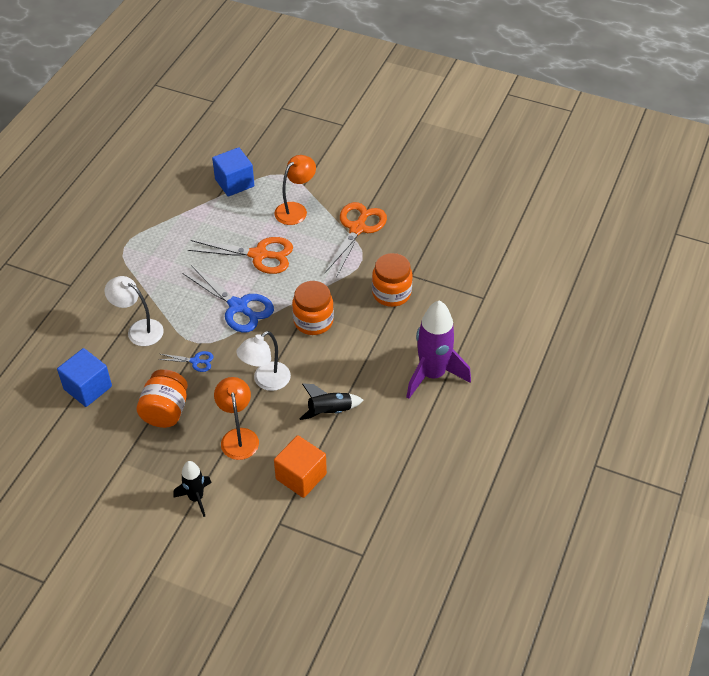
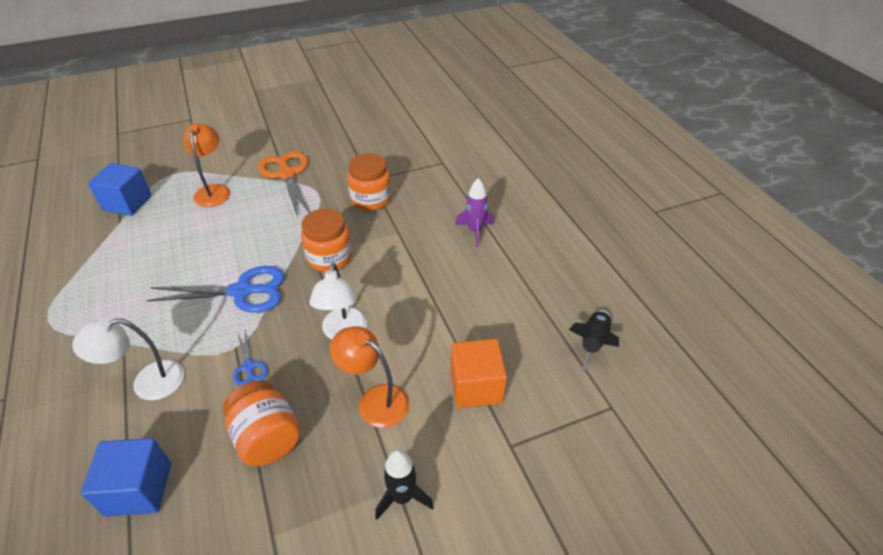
camera: 45 degrees left, 5 degrees down
blue scissors [158,351,214,372] -> blue scissors turned 105 degrees clockwise [233,331,268,386]
orange scissors [188,237,293,274] -> none
black rocket [299,383,363,420] -> black rocket moved to [569,310,619,372]
purple rocket [406,300,471,399] -> purple rocket [455,178,494,247], size x0.55

